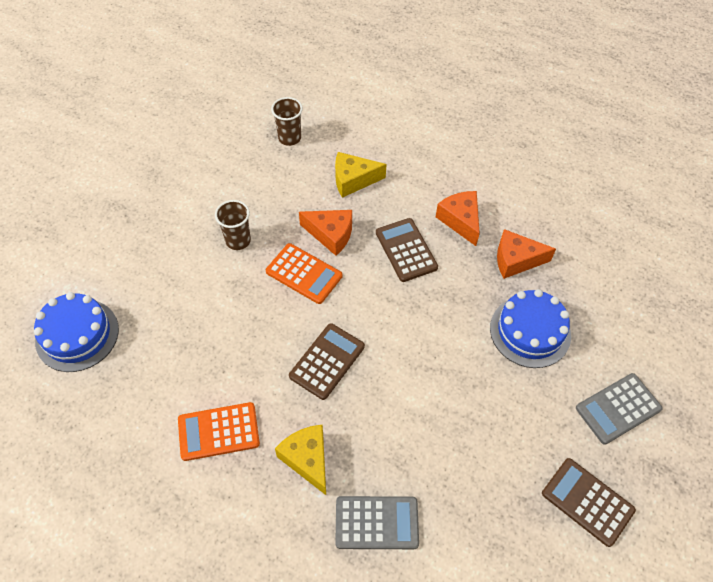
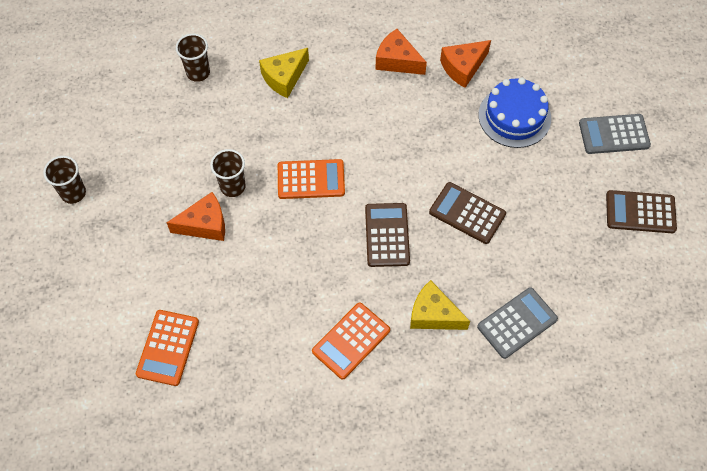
camera: 35 degrees left, 5 degrees up
blue cake [34,292,119,372] -> orange calculator [136,310,199,386]
orange cheese [299,210,352,256] -> orange cheese moved to [167,192,225,241]
brown calculator [376,218,438,282] -> brown calculator moved to [429,182,506,244]
grey calculator [576,373,663,445] -> grey calculator turned 60 degrees clockwise [579,114,651,154]
none -> brown cup [43,156,86,204]

